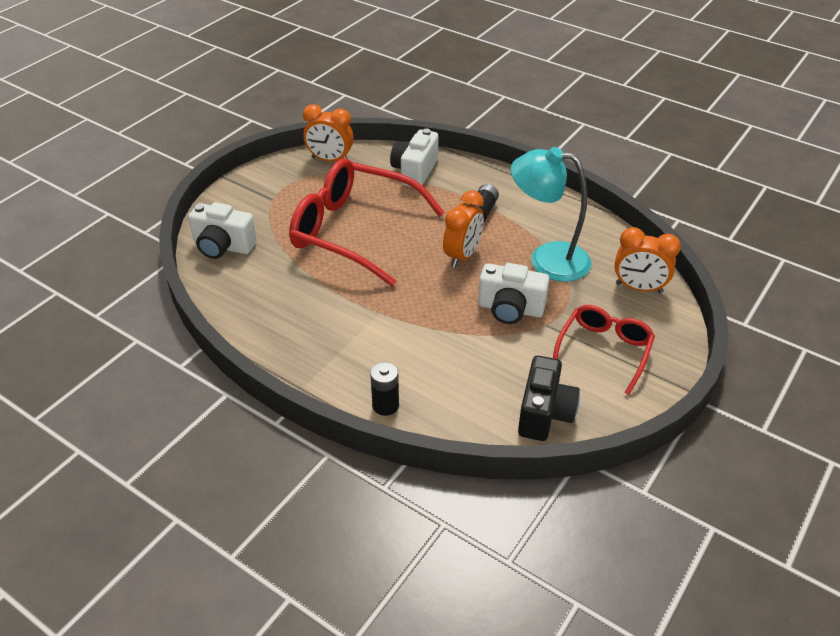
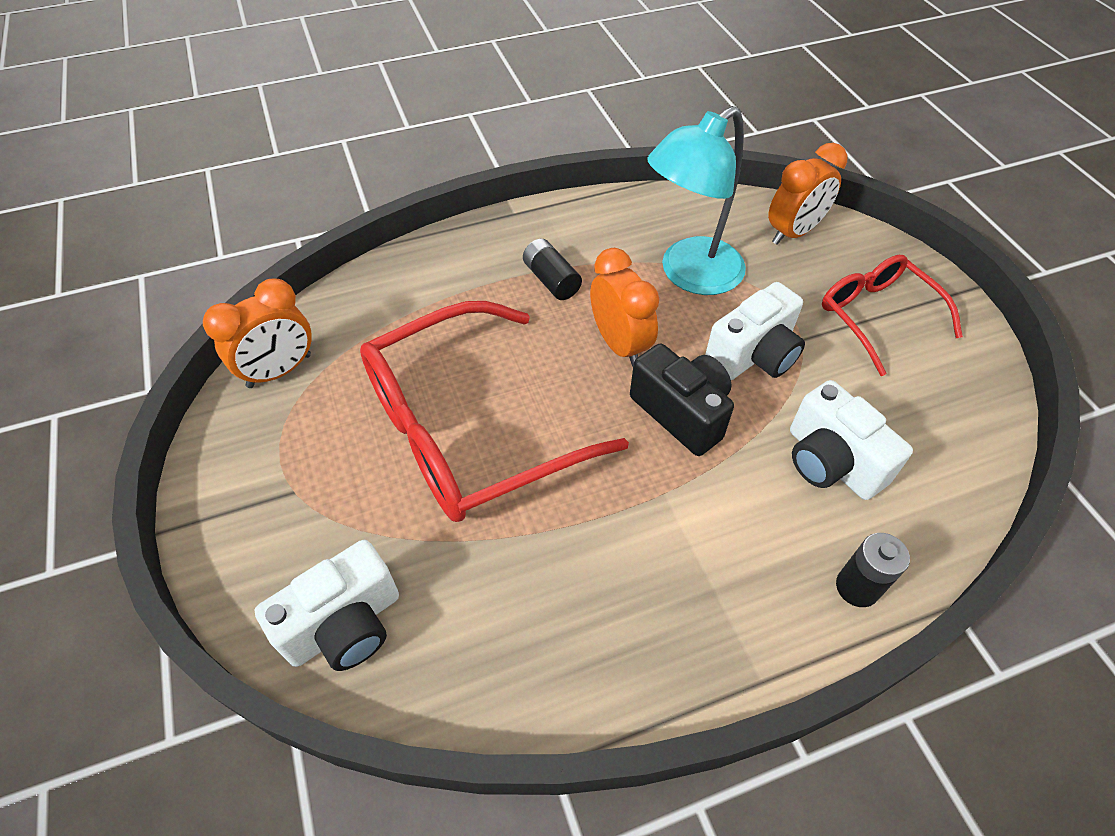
camera: 55 degrees left, 10 degrees up
white camera [390,129,438,187] -> white camera moved to [790,380,913,500]
black camera [518,356,580,441] -> black camera moved to [630,344,734,456]

